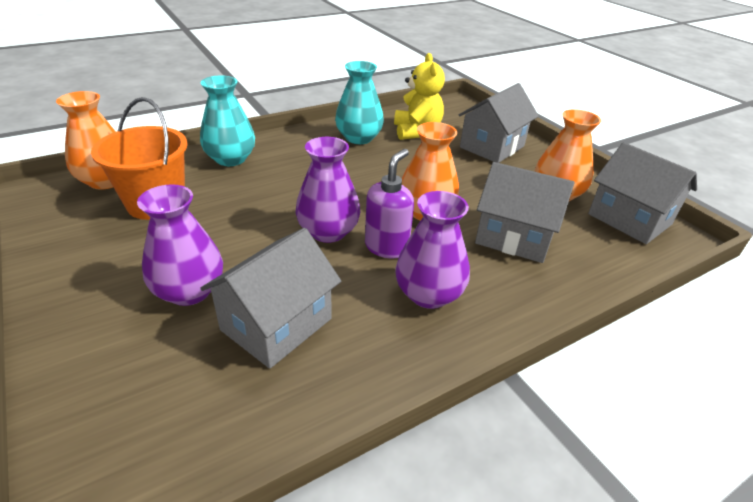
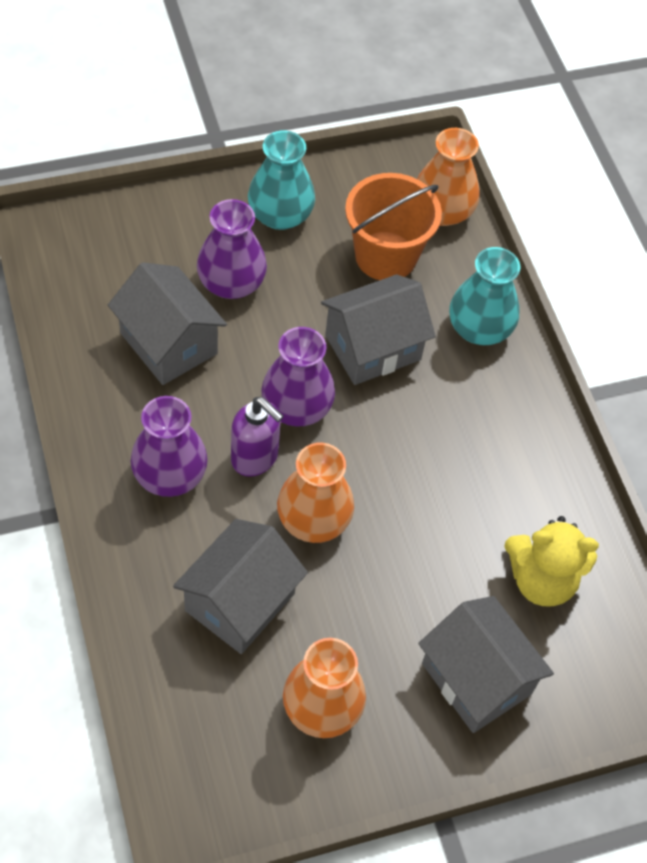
camera: 100 degrees right, 20 degrees up
turquoise vase [335,61,384,144] -> turquoise vase moved to [248,130,315,230]
grey house [588,142,697,244] -> grey house moved to [321,274,436,385]

